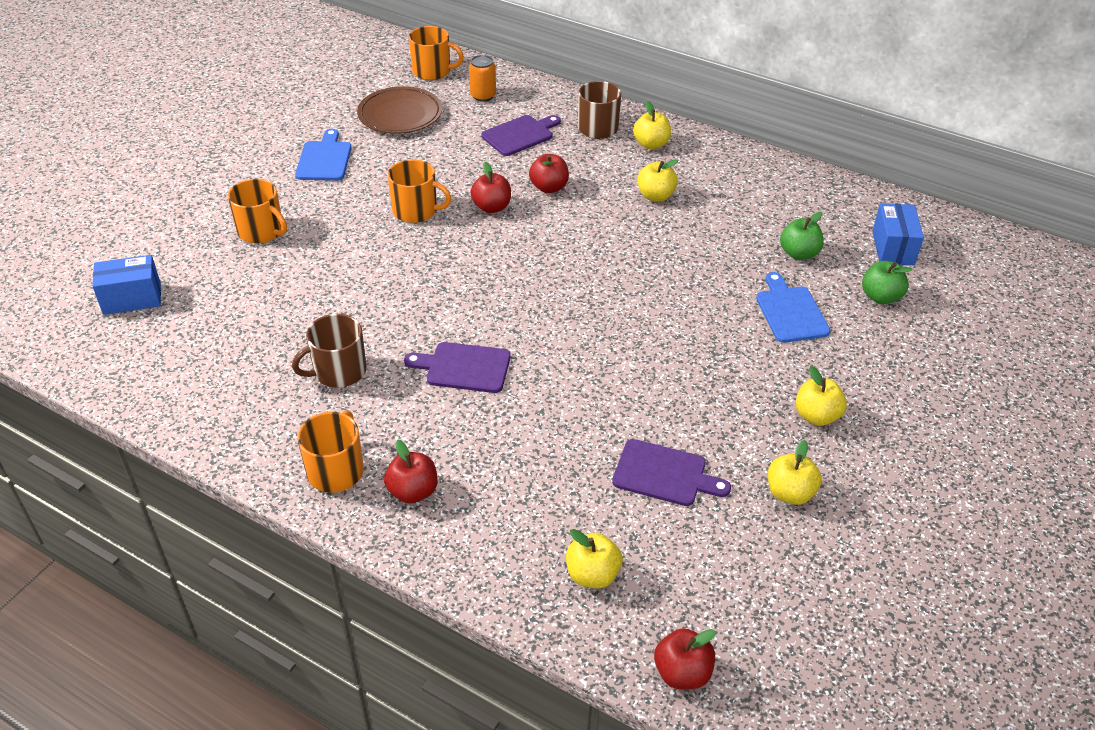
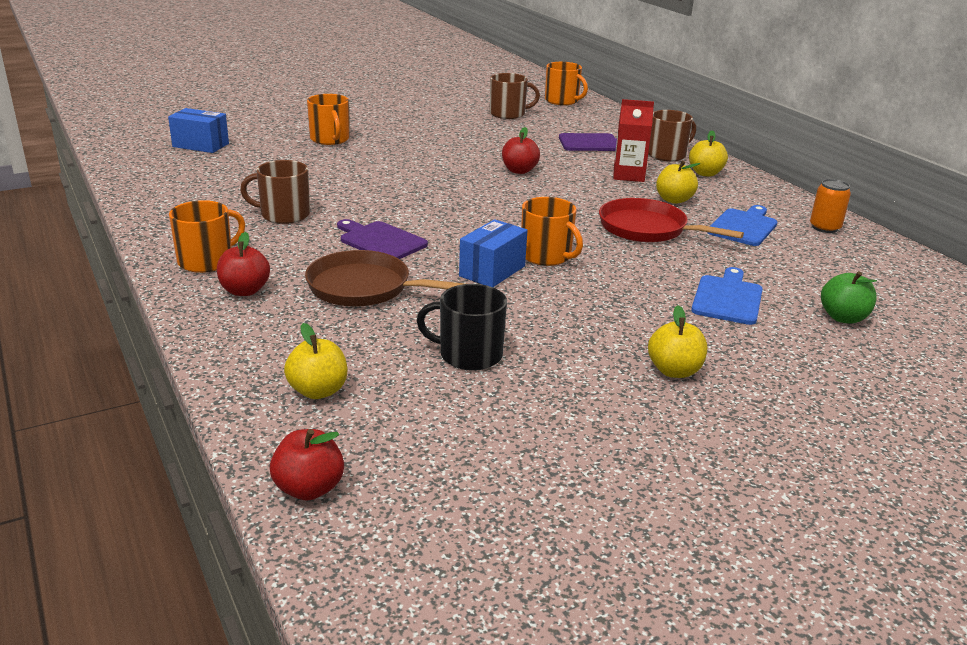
camera: 30 degrees right, 15 degrees down
blue cutting board [295,129,352,181] -> blue cutting board moved to [707,205,778,246]
brown plate [357,86,442,134] -> brown mug [490,73,540,119]
orange mug [387,159,452,223] -> orange mug moved to [521,197,583,266]
orange can [469,55,496,102] -> orange can moved to [810,179,851,233]
red apple [529,154,569,193] -> none
purple cutting board [612,439,731,506] -> black mug [416,284,507,371]
yellow apple [768,440,822,505] -> none
green apple [780,212,824,260] -> none
blue box [872,203,924,265] -> blue box moved to [459,219,527,287]
none -> brown pan [305,250,465,307]
none -> red pan [599,198,744,242]
none -> red carton [614,99,654,182]

